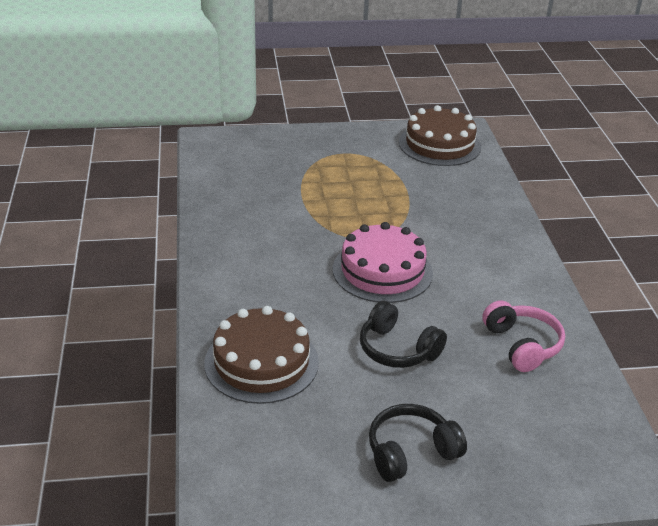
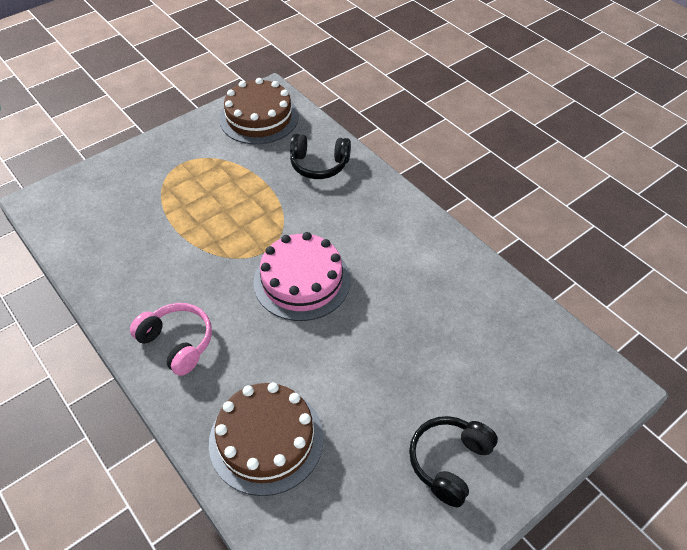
camera: 30 degrees left, 15 degrees up
black headphones [360,301,447,368] -> black headphones moved to [290,134,351,179]
pink headphones [482,300,565,372] -> pink headphones moved to [130,303,212,376]

